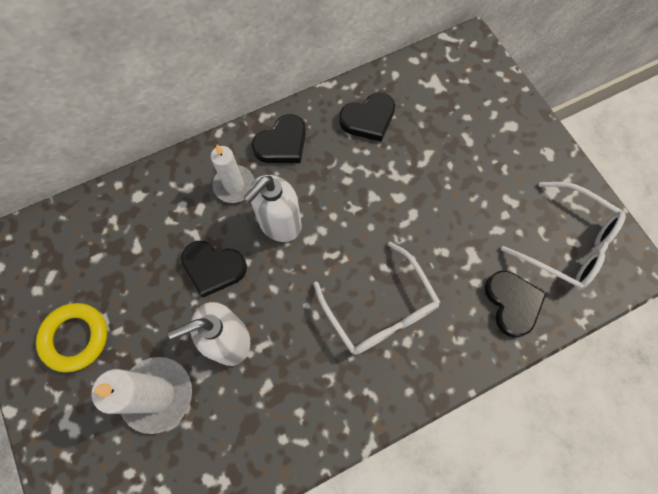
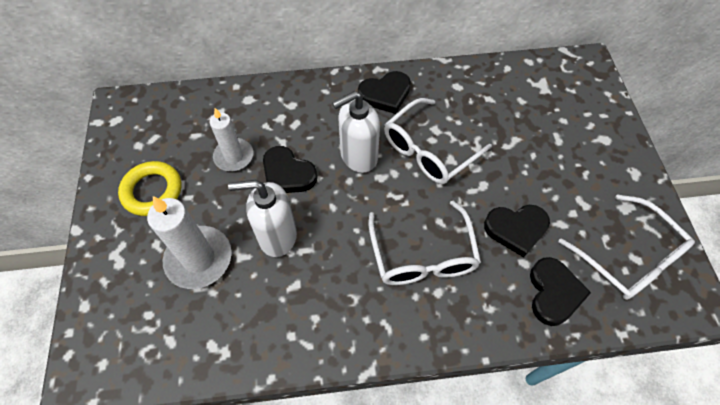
camera: 20 degrees right, 10 degrees down
white candle [211,145,254,203] -> white candle moved to [210,108,253,171]
black heart [339,92,395,142] -> black heart moved to [484,205,550,257]
none -> white glasses [384,98,492,184]

